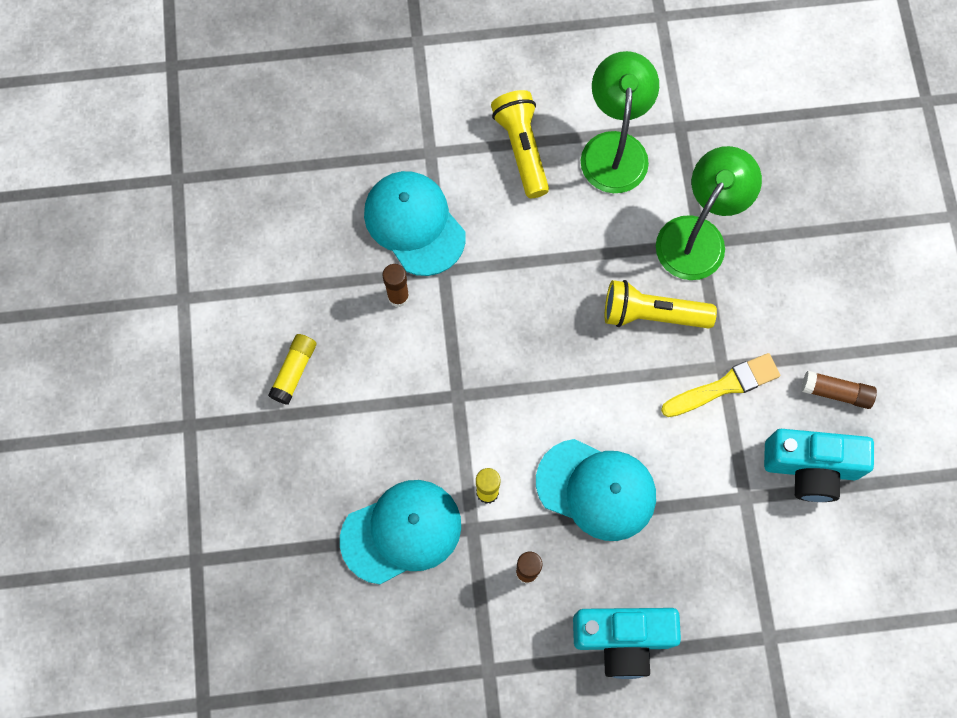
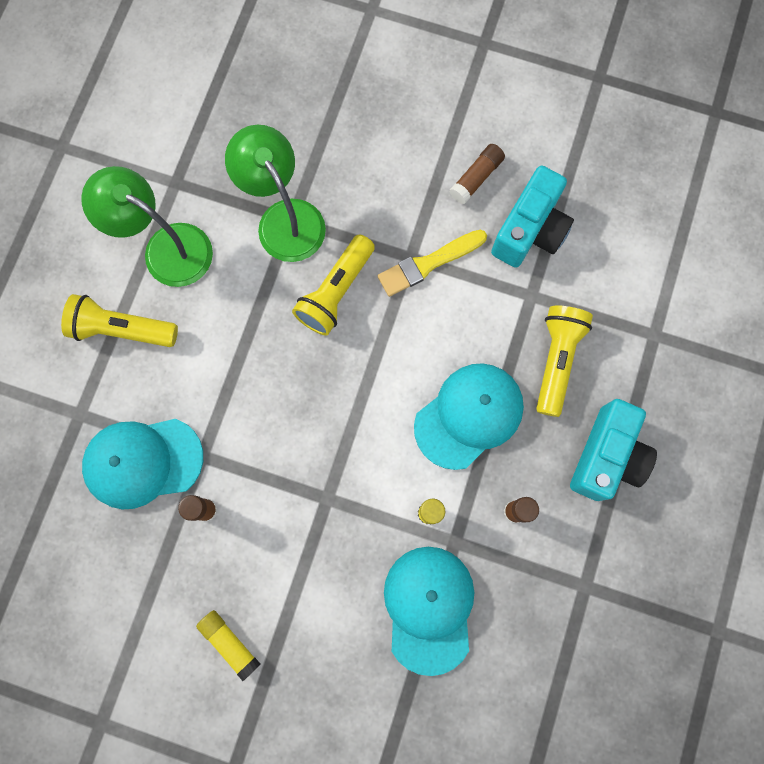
camera: 65 degrees left, 5 degrees up
yellow brush [661,353,780,417] -> yellow brush turned 120 degrees counterclockwise [378,230,487,297]
none -> yellow flashlight [536,305,593,417]

